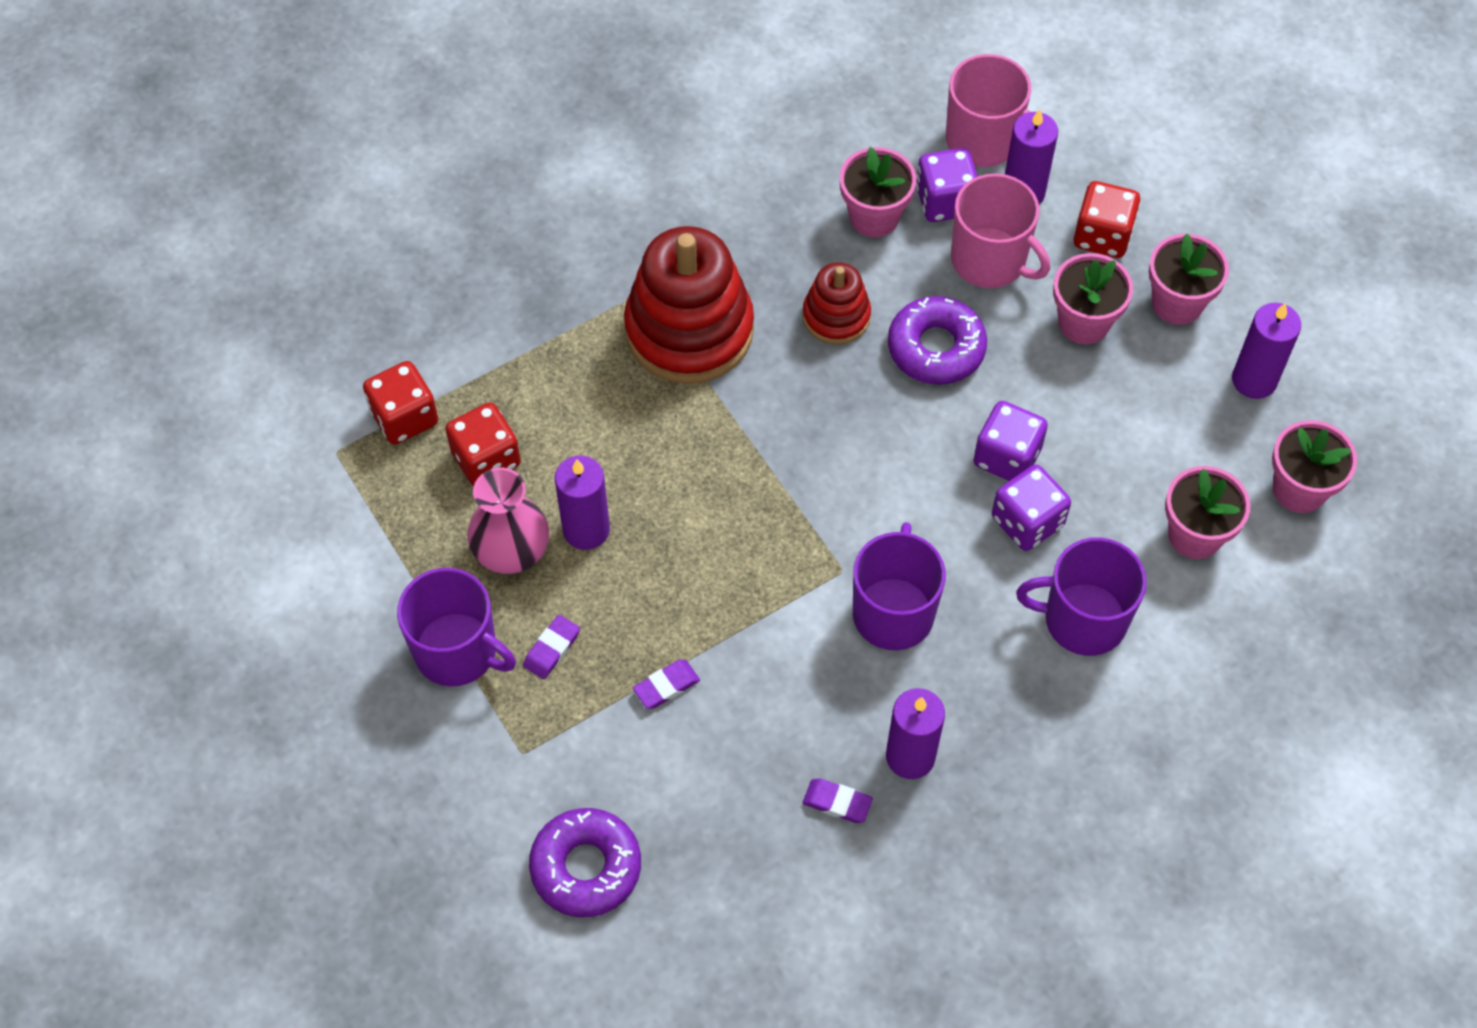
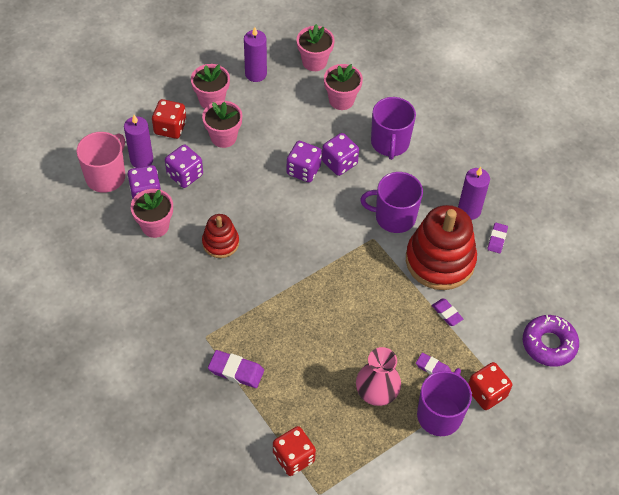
camera: 95 degrees left, 5 degrees down
red dice [445,402,521,486] -> red dice moved to [468,362,512,410]
purple candle [555,456,610,550] -> none
red stacking toy [624,226,754,384] -> red stacking toy moved to [406,205,477,290]
purple donut [888,296,987,385] -> none
pink mug [951,173,1050,288] -> purple dice [165,145,203,188]
none -> purple eraser [208,350,264,388]

